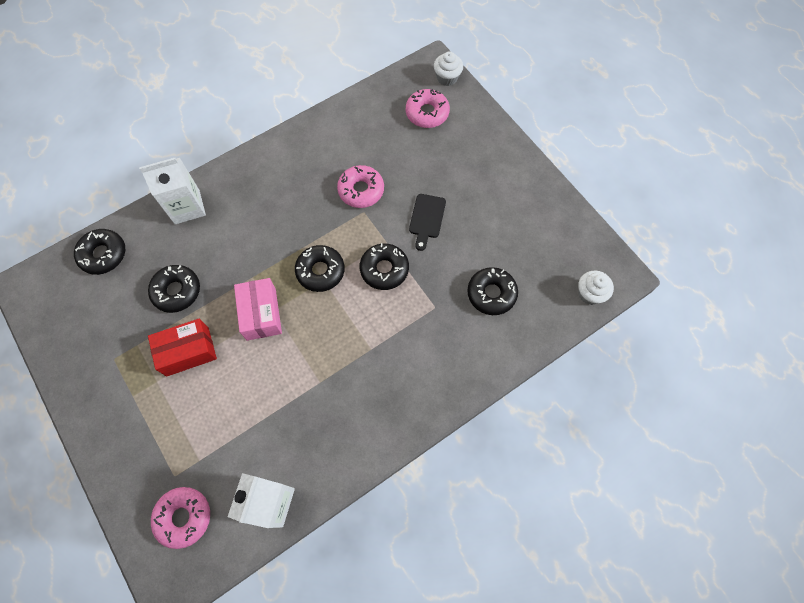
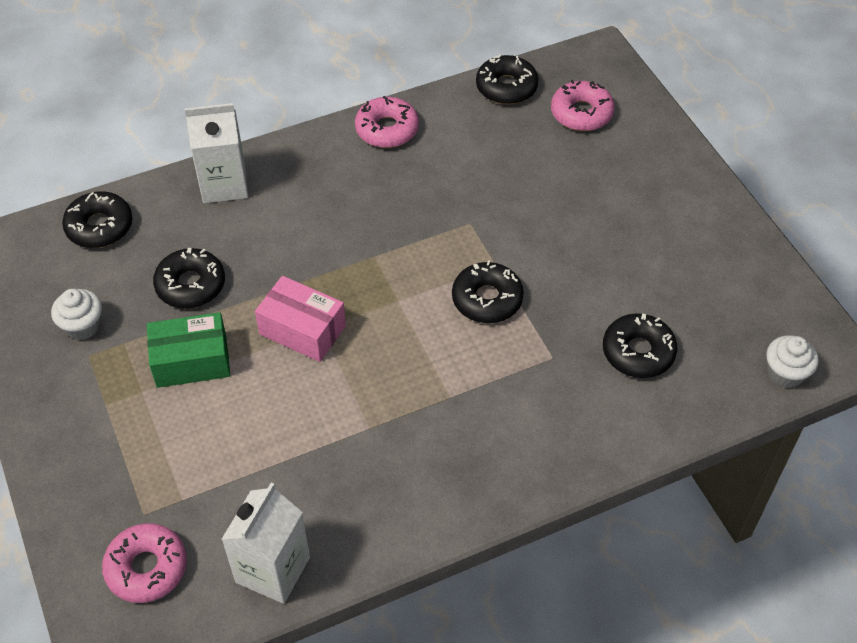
camera: 10 degrees right, 15 degrees down
red box [148,319,217,377] -> green box [147,312,230,388]
pink box [234,278,282,341] -> pink box turned 60 degrees counterclockwise [255,276,346,362]
black donut [295,245,345,292] -> black donut moved to [476,54,538,104]
pink donut [337,165,384,208] -> pink donut moved to [355,96,419,148]
black cutting board [409,194,446,251] -> none
white cupcake [434,51,463,86] -> white cupcake moved to [51,289,102,340]

